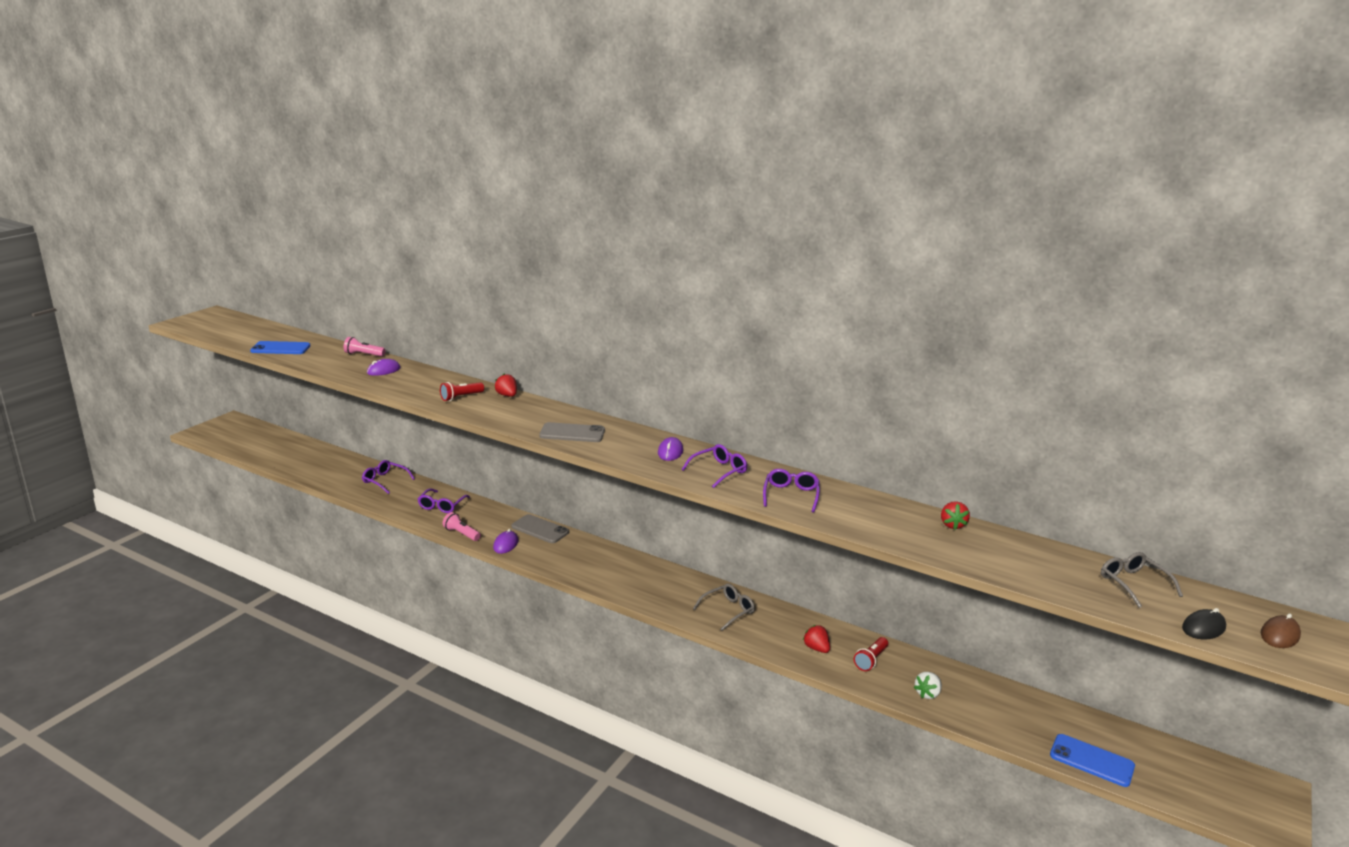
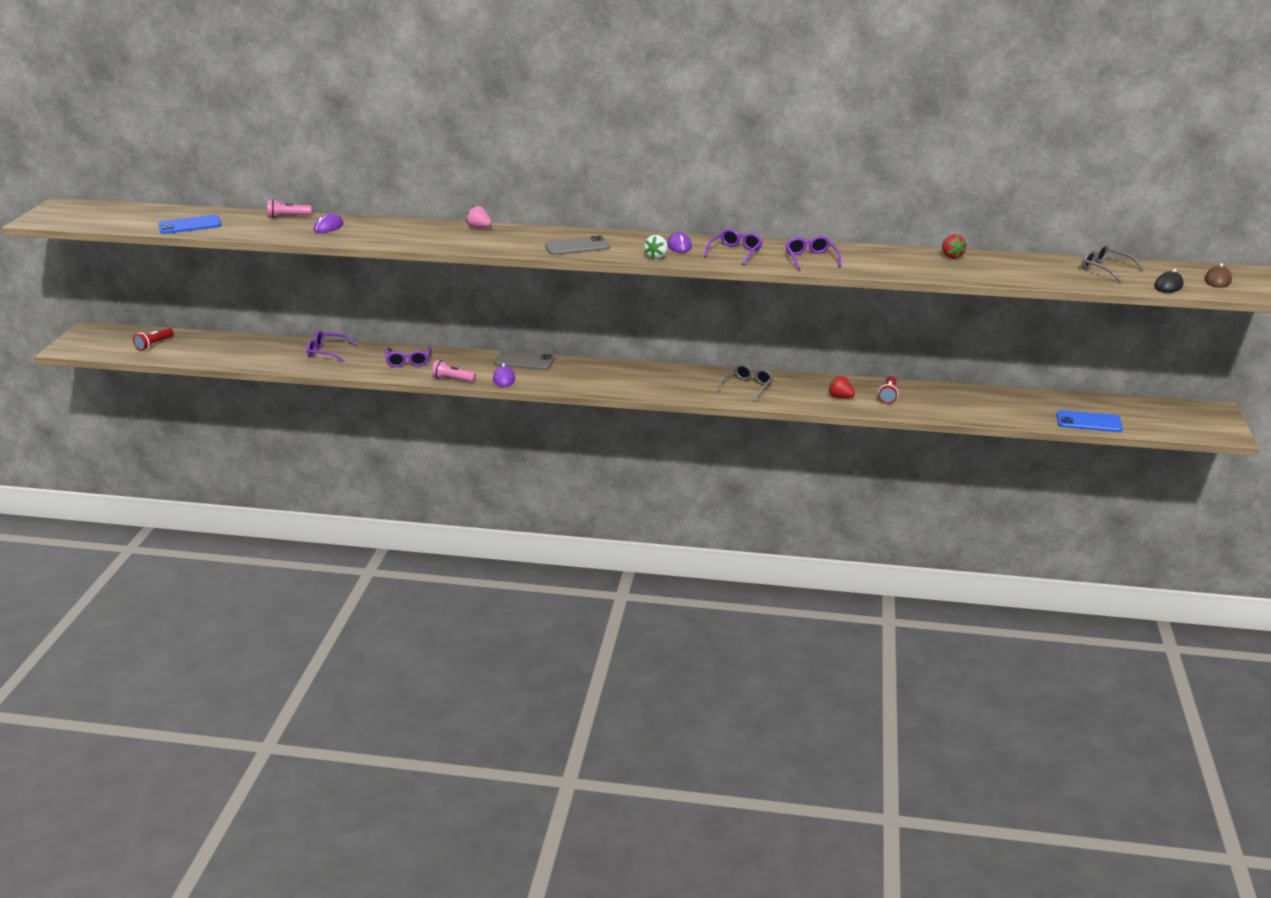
camera: 20 degrees left, 5 degrees up
red flashlight [440,382,484,401] -> red flashlight moved to [133,328,174,351]
red strawberry [495,374,517,397] -> pink strawberry [466,206,492,228]
white strawberry [914,672,942,699] -> white strawberry moved to [644,235,668,259]

